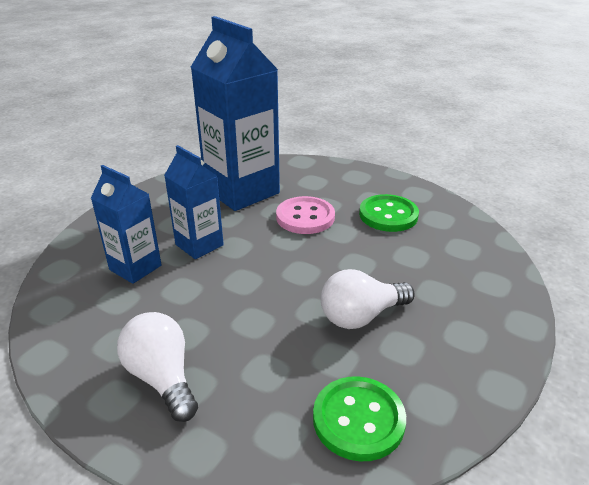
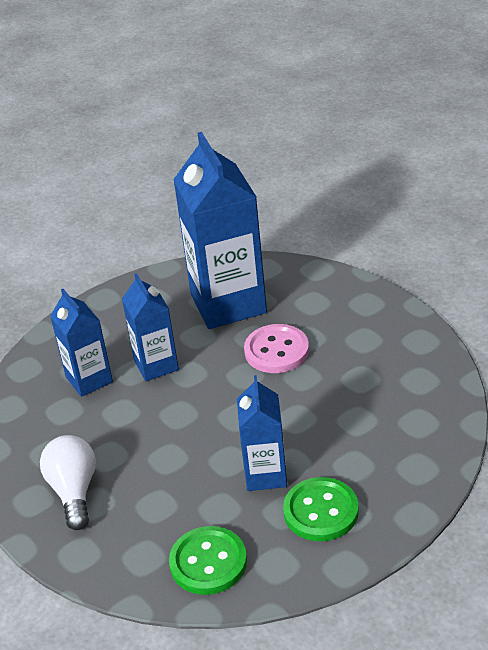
camera: 25 degrees right, 5 degrees up
white light bulb [321,269,415,329] -> blue carton [237,375,287,491]
green button [359,194,419,232] -> green button moved to [283,477,359,541]

